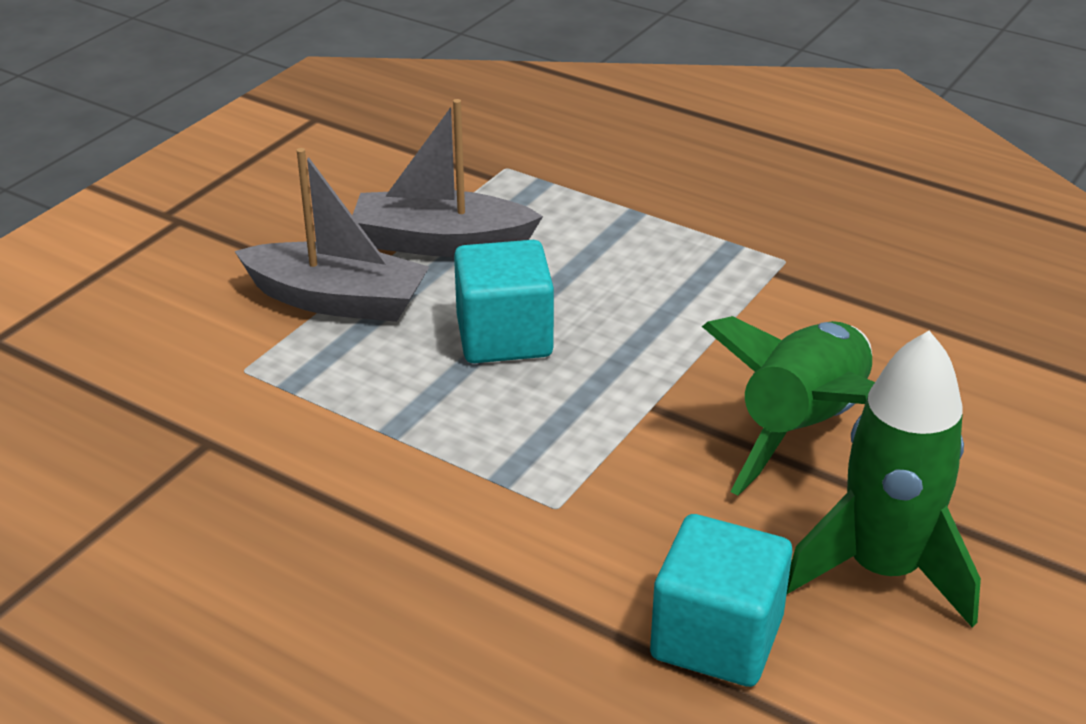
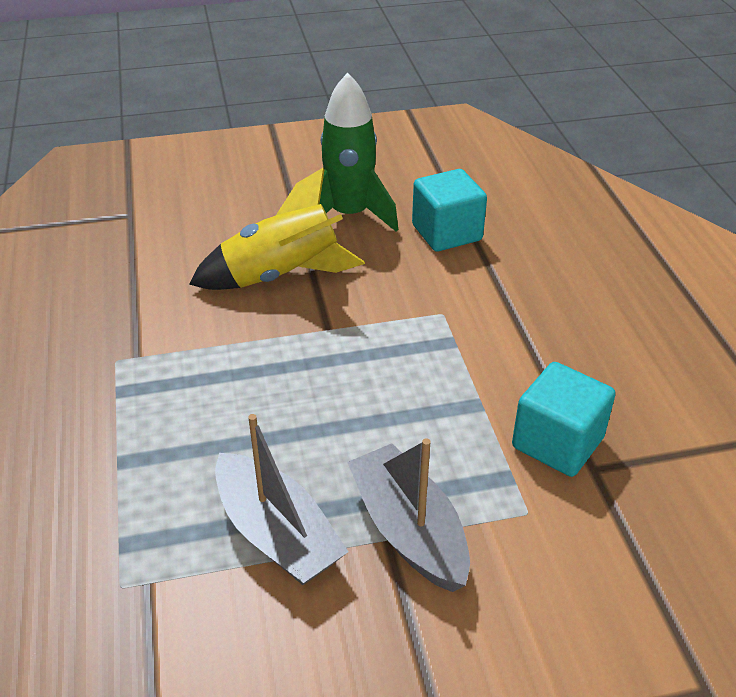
camera: 135 degrees left, 5 degrees up
turquoise cube [454,240,554,363] -> turquoise cube moved to [512,362,616,477]
green rocket [702,316,875,496] -> yellow rocket [189,168,365,290]

